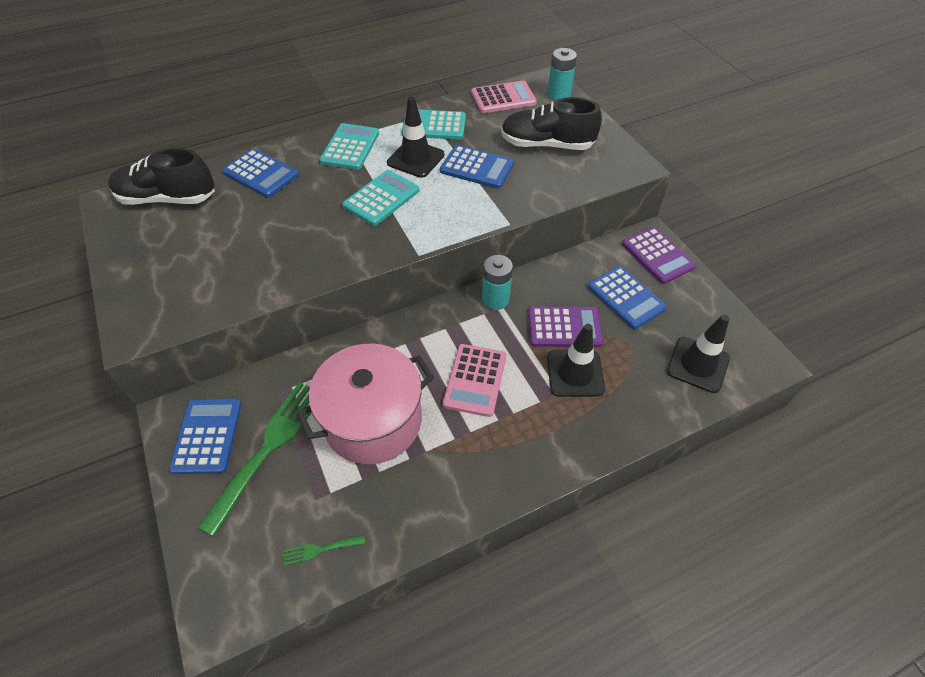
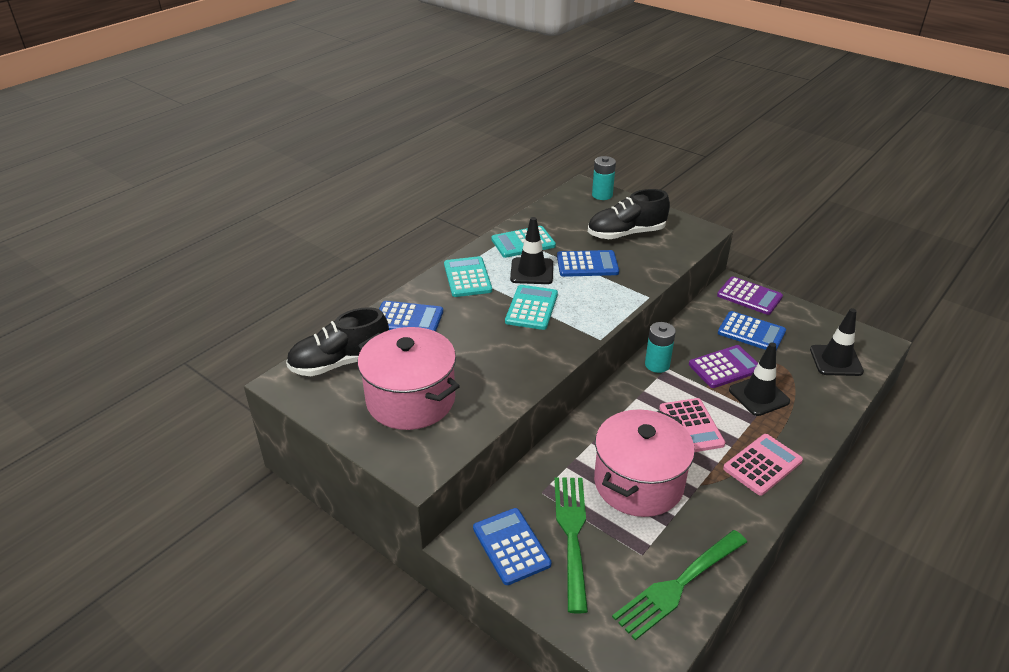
camera: 25 degrees left, 15 degrees down
green fork [283,535,365,566] -> green fork [612,530,747,640], size x2.34
pink calculator [471,81,537,113] -> pink calculator moved to [723,434,803,496]
none -> pink pot [358,327,460,430]

